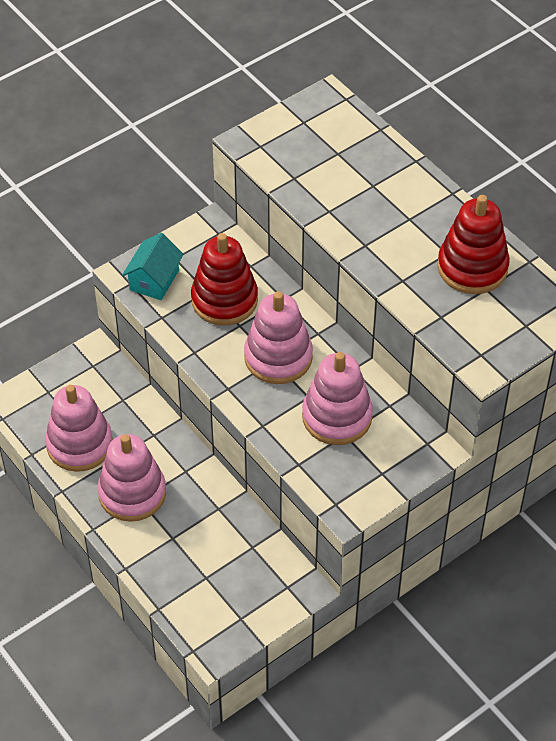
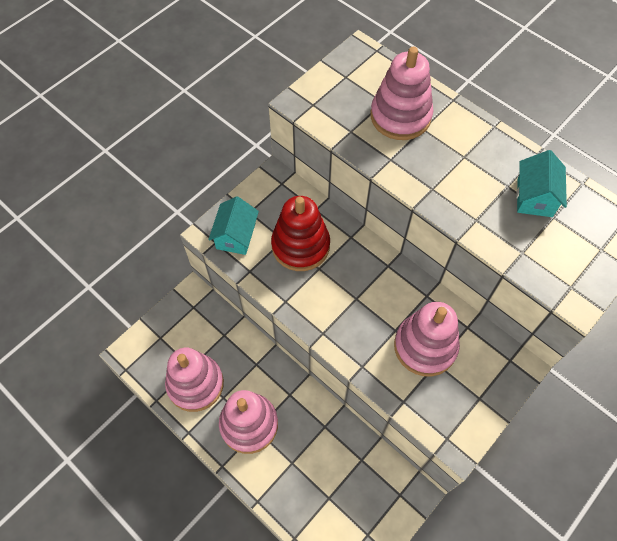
camera: 10 degrees left, 10 degrees up
pink stacking toy [244,291,313,384] -> pink stacking toy moved to [371,47,433,140]
red stacking toy [437,195,510,294] -> turquoise house [516,150,567,217]

